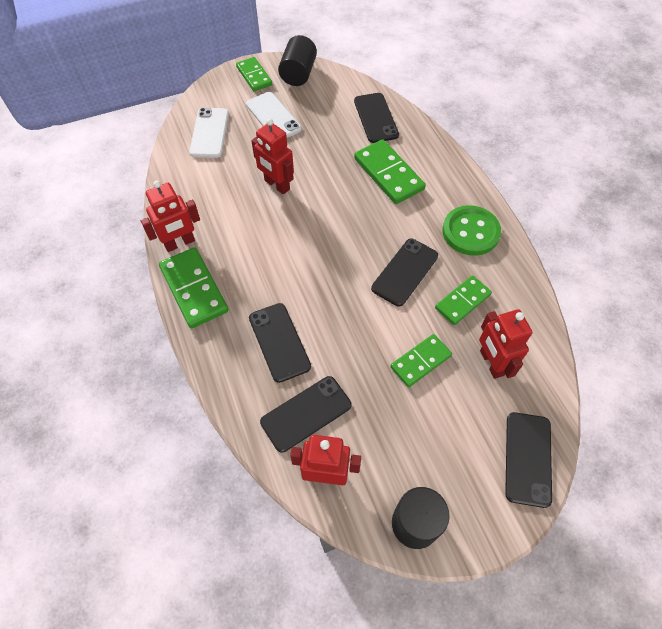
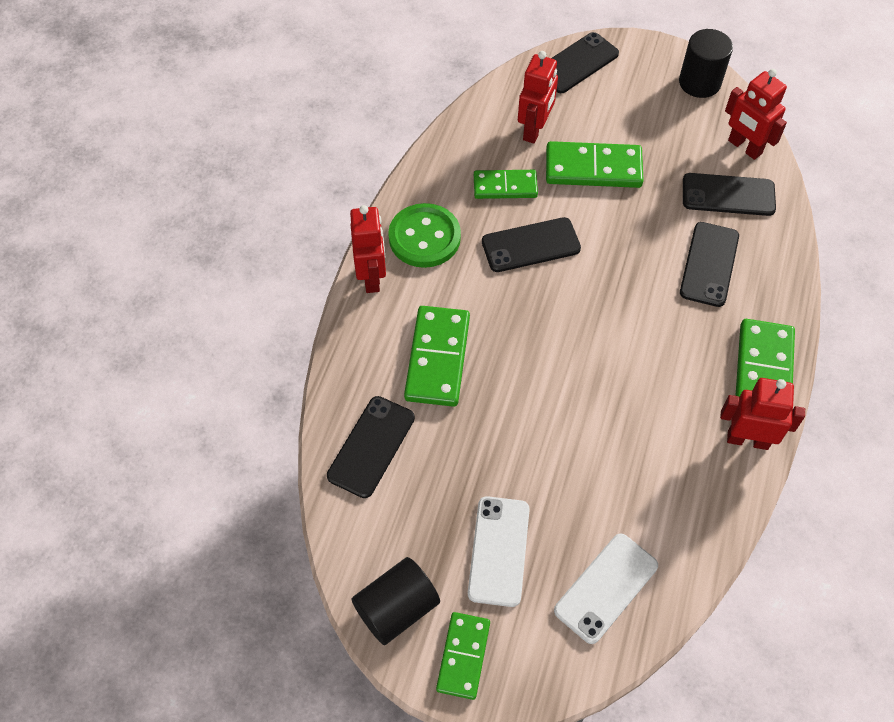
camera: 140 degrees left, 0 degrees up
red robot [251,118,294,194] -> red robot moved to [350,205,386,293]
green domino [390,334,452,387] -> green domino [546,141,644,188], size x1.53

